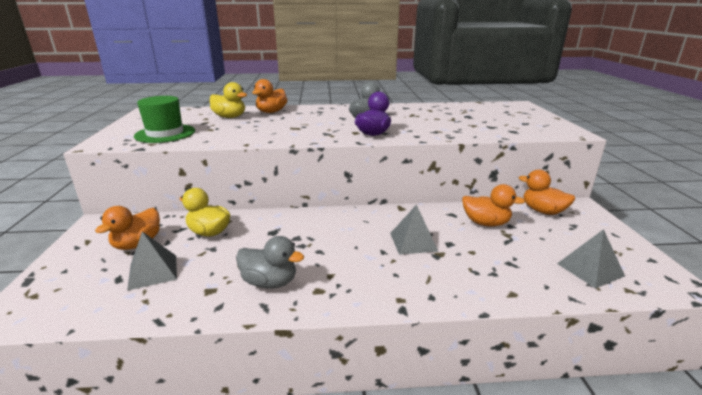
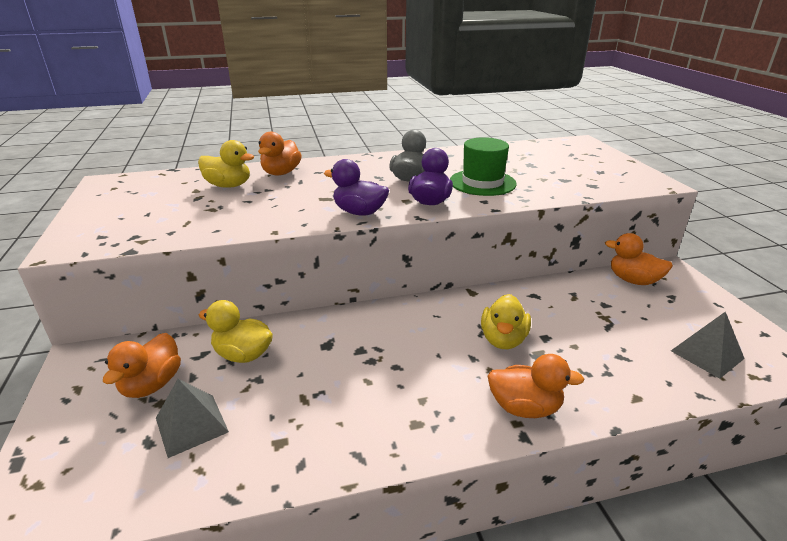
camera: 10 degrees left, 5 degrees up
green hat [134,96,195,143] -> green hat moved to [450,137,517,196]
grey duck [236,236,304,289] -> none
grey pyramid [390,204,438,255] -> yellow duck [481,294,531,349]
orange duck [462,184,525,226] -> orange duck moved to [487,354,584,418]
none -> purple duck [324,159,389,216]

